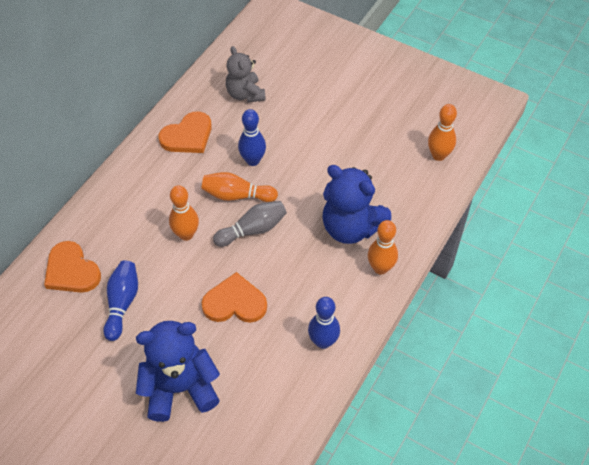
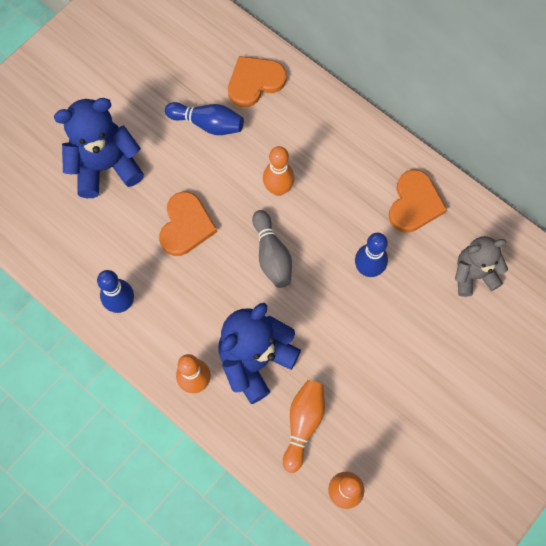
camera: 100 degrees right, 15 degrees up
blue teddy bear [136,321,220,422] -> blue teddy bear turned 105 degrees counterclockwise [54,98,144,198]
orange heart [159,112,212,153] -> orange heart turned 135 degrees counterclockwise [389,170,447,233]
orange bowling pin [201,172,278,202] -> orange bowling pin moved to [283,380,325,473]

